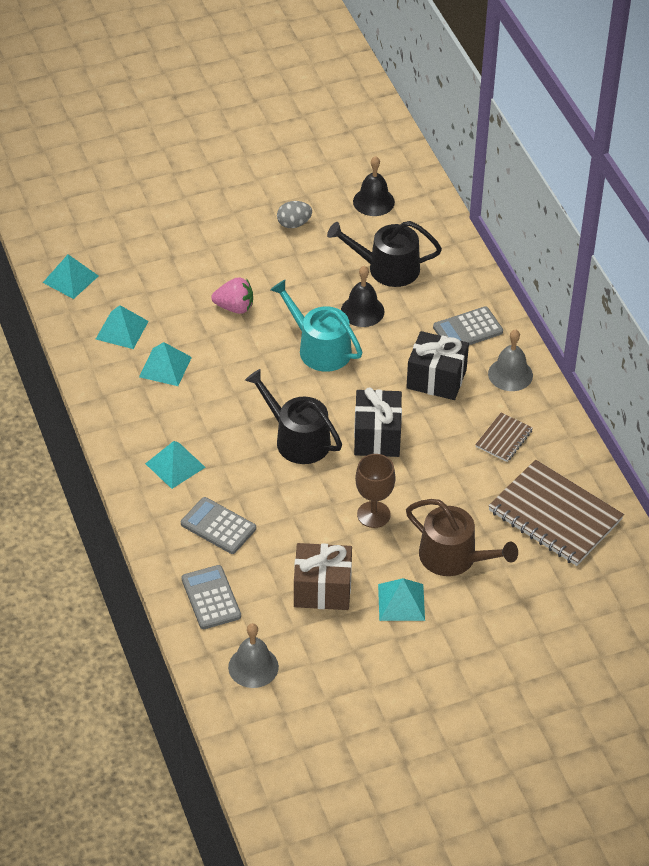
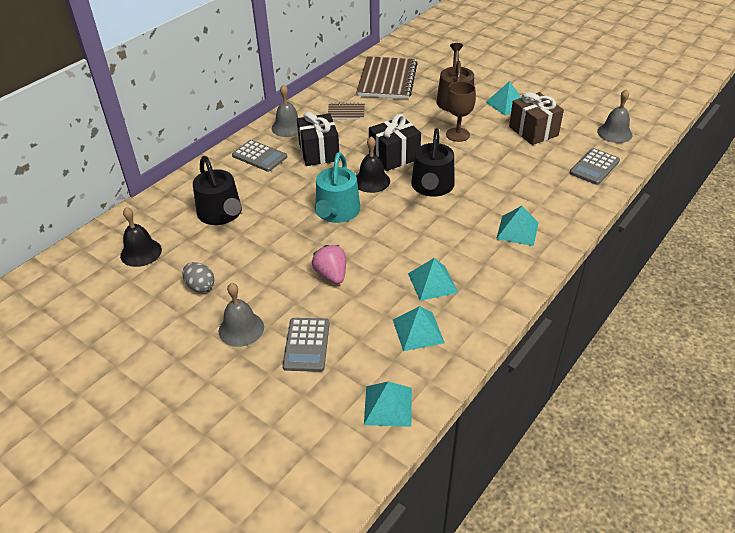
camera: 120 degrees left, 5 degrees down
grey calculator [181,497,256,554] -> grey calculator moved to [283,318,330,372]
black bell [341,266,384,327] -> black bell moved to [356,136,390,193]
none -> grey bell [219,283,264,347]

